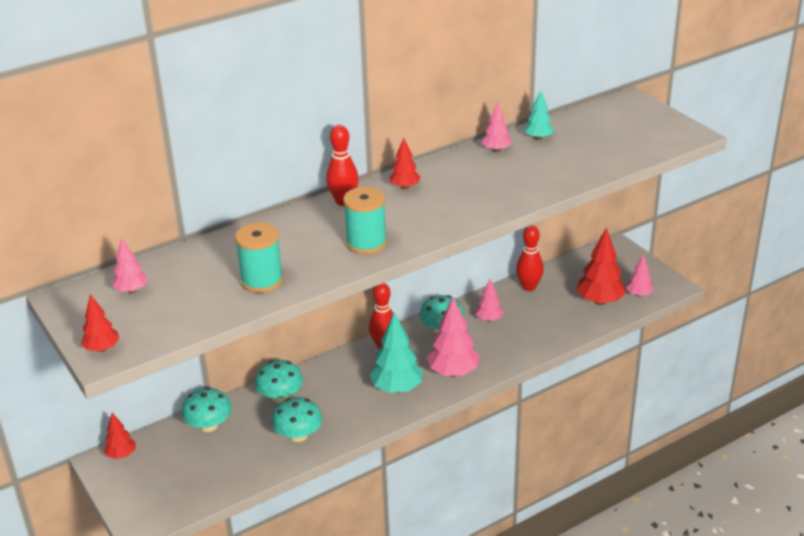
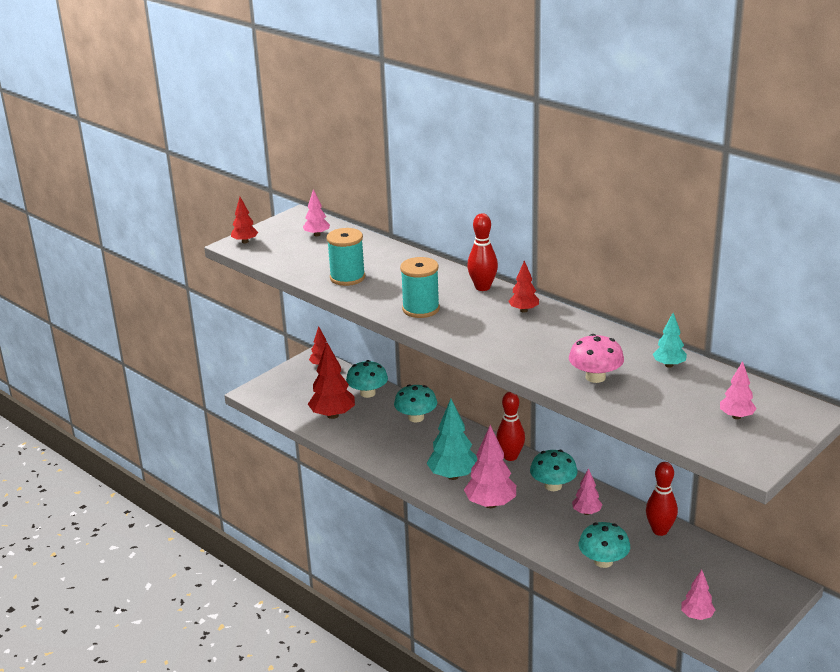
camera: 75 degrees right, 5 degrees down
turquoise mushroom [272,397,322,442] -> turquoise mushroom moved to [579,522,630,568]
pink tree [482,102,512,152] -> pink tree moved to [720,361,757,419]
red tree [576,227,626,305] -> red tree moved to [308,342,355,419]
none -> pink mushroom [569,334,624,383]

